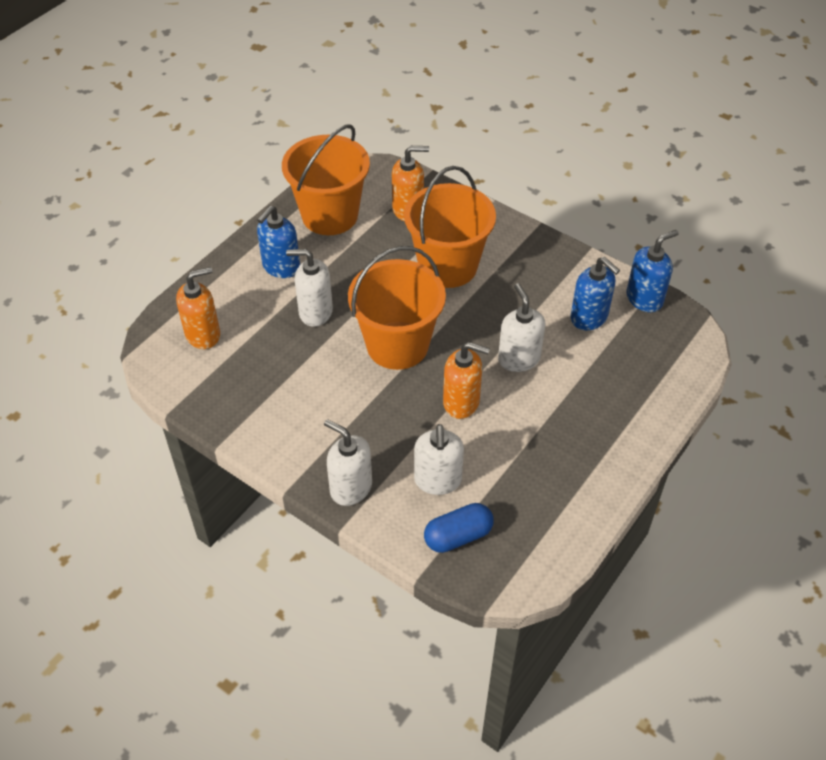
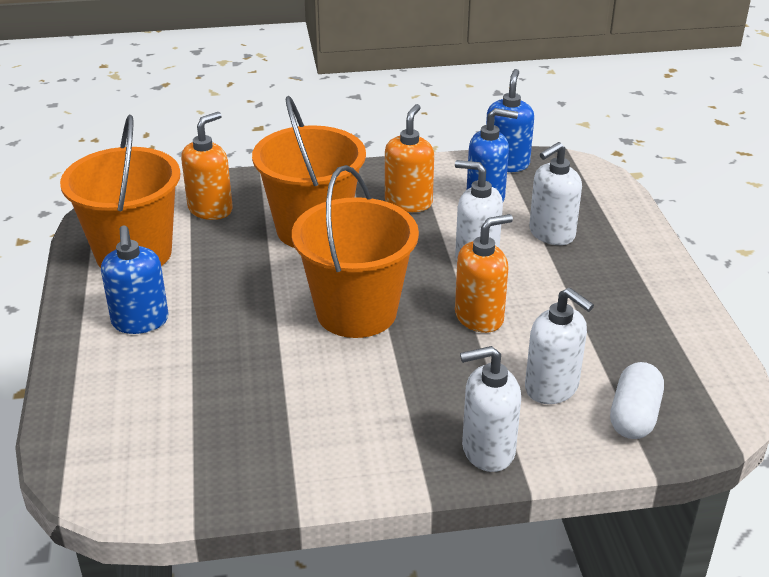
camera: 45 degrees left, 15 degrees down
orange soap dispenser [176,267,220,349] -> orange soap dispenser moved to [385,104,434,212]
white soap dispenser [286,249,333,327] -> white soap dispenser moved to [529,142,582,245]
blue capsule [424,503,494,553] -> white capsule [610,362,664,439]

